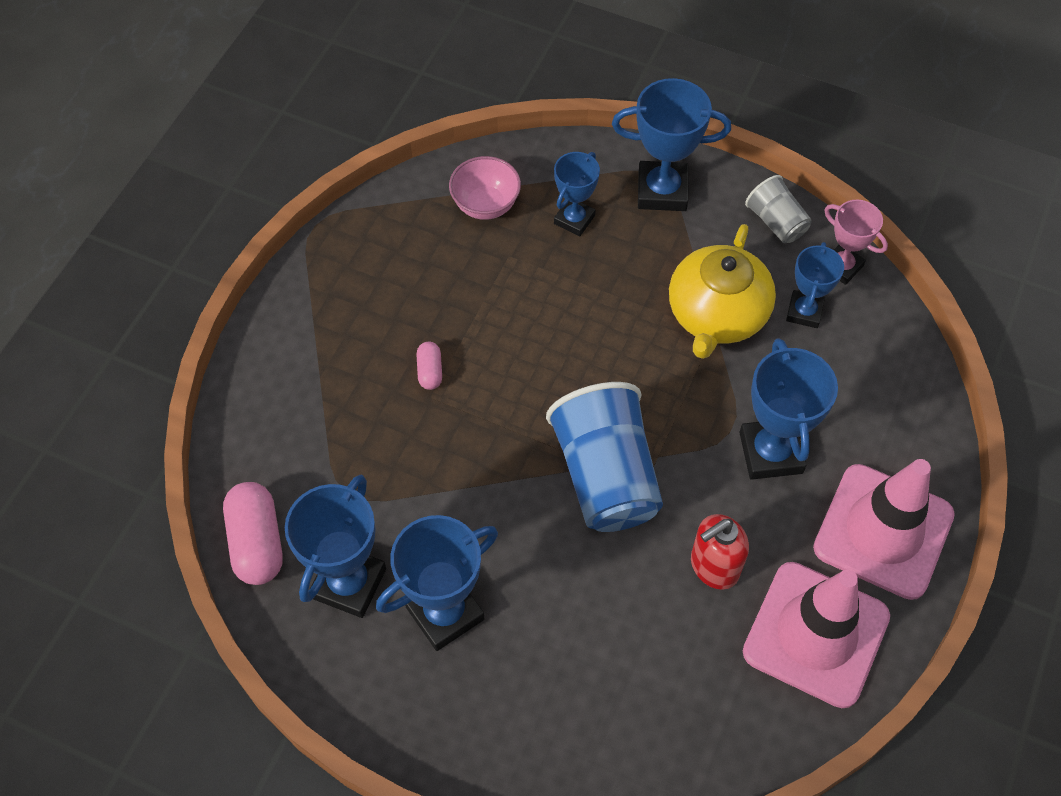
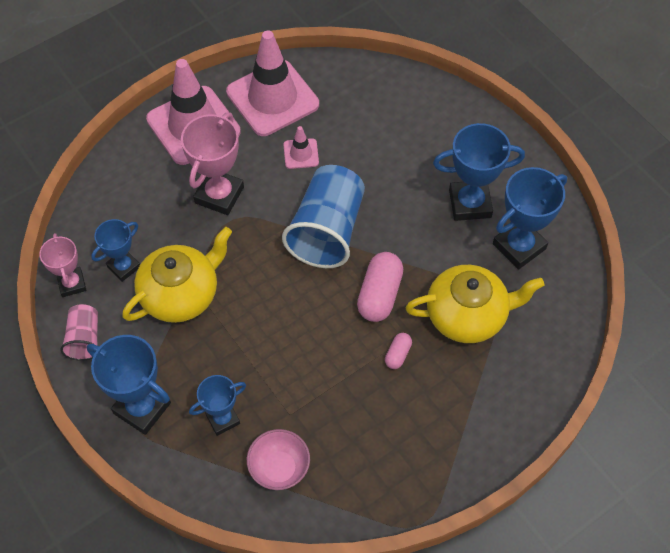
camera: 150 degrees left, 0 degrees up
pink capsule [223,482,282,585] -> pink capsule moved to [357,252,403,322]
red soap dispenser [691,514,749,590] -> pink traffic cone [283,126,319,169]
blue trophy [739,338,838,480] -> pink trophy [181,112,244,215]
grey cup [745,175,812,243] -> pink cup [60,304,98,361]
none -> yellow teapot [405,265,545,343]

